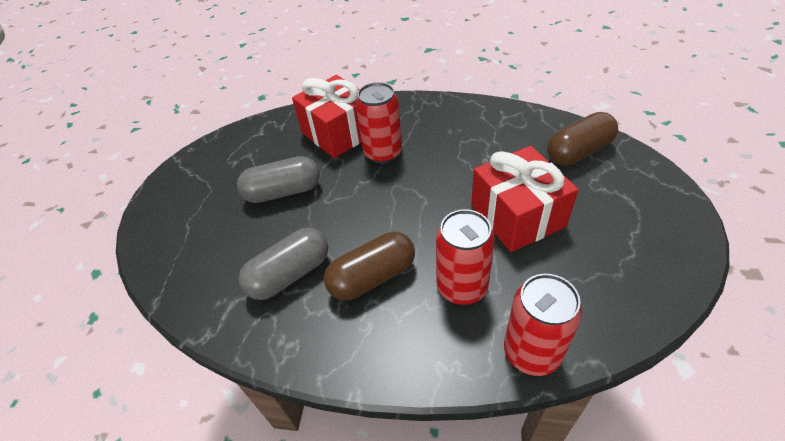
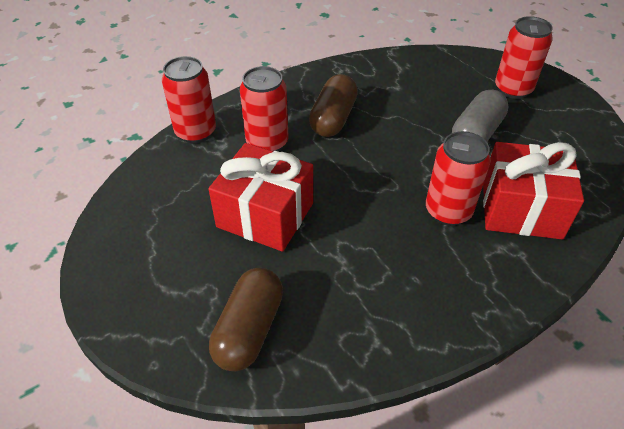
camera: 135 degrees right, 0 degrees up
grey capsule [239,228,328,300] -> none
none -> red can [495,16,553,99]

